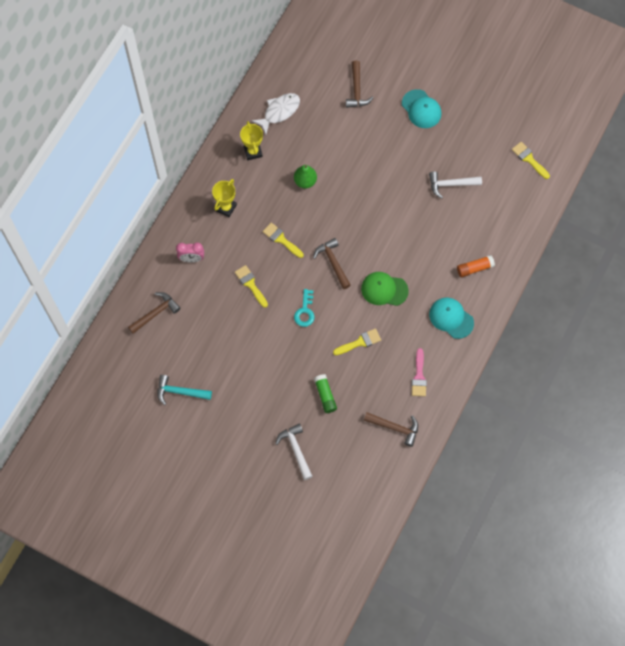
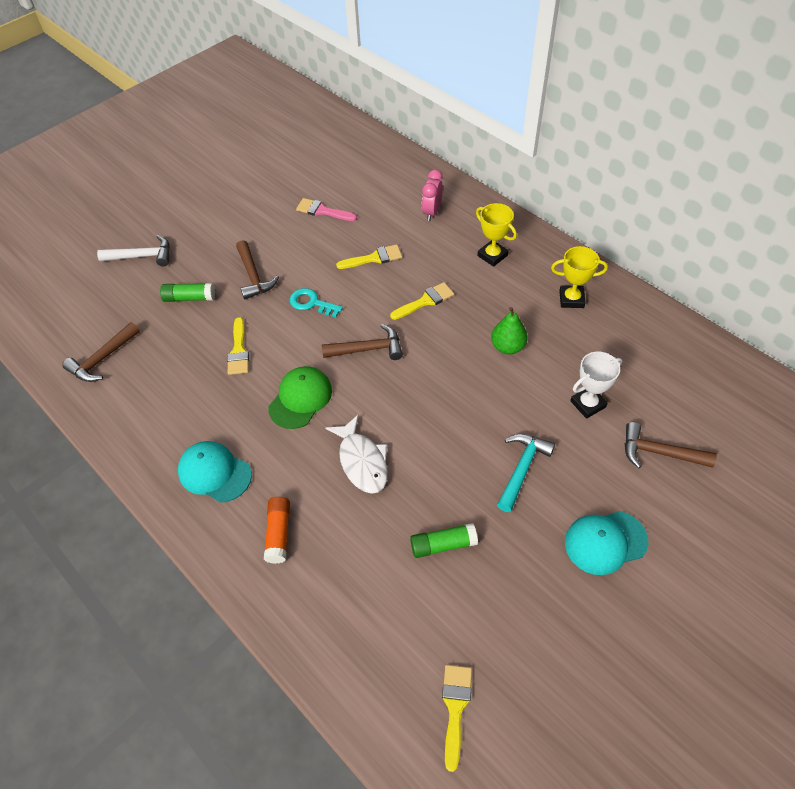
camera: 110 degrees right, 15 degrees down
brown hammer [128,292,181,334] -> brown hammer moved to [236,240,279,299]
turquoise hammer [157,375,212,405] -> turquoise hammer moved to [497,434,555,512]
white fish [252,93,300,134] -> white fish moved to [326,415,388,494]
pink brush [412,348,427,396] -> pink brush moved to [296,198,357,221]
white hammer [429,171,482,199] -> green glue stick [410,523,478,558]
turquoise cap [429,297,474,339] -> turquoise cap turned 120 degrees counterclockwise [178,441,252,503]
yellow brush [512,142,550,179] -> yellow brush turned 60 degrees counterclockwise [442,665,472,772]
none -> white trophy [570,352,622,419]

